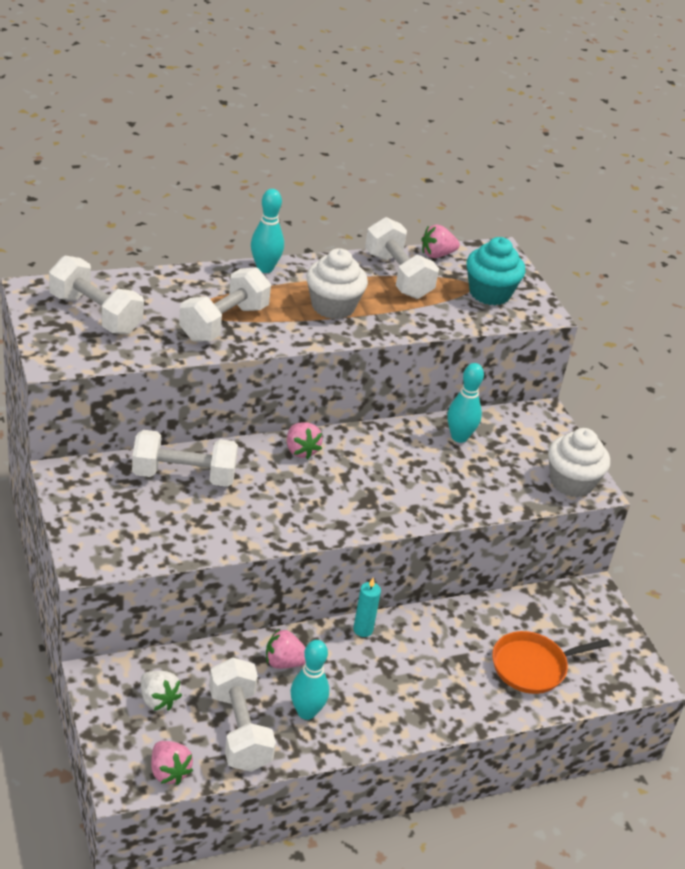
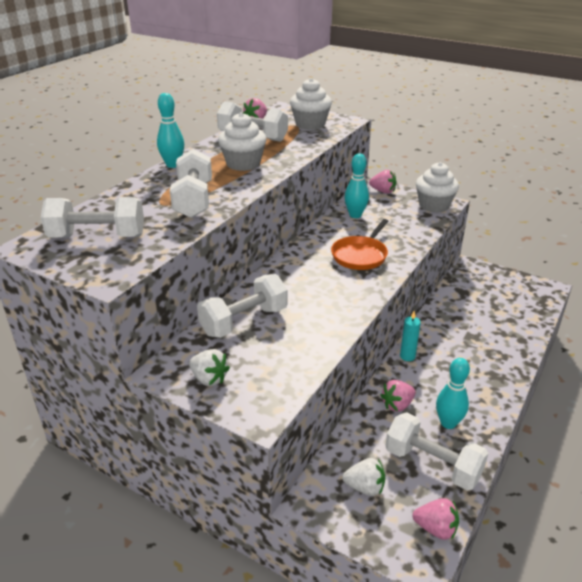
camera: 35 degrees left, 5 degrees down
pink strawberry [287,422,323,459] -> pink strawberry moved to [369,170,396,194]
turquoise cupcake [466,237,525,305] -> white cupcake [290,78,332,130]
orange pan [492,631,610,694] -> orange pan moved to [331,219,388,270]
none -> white strawberry [189,349,230,386]

